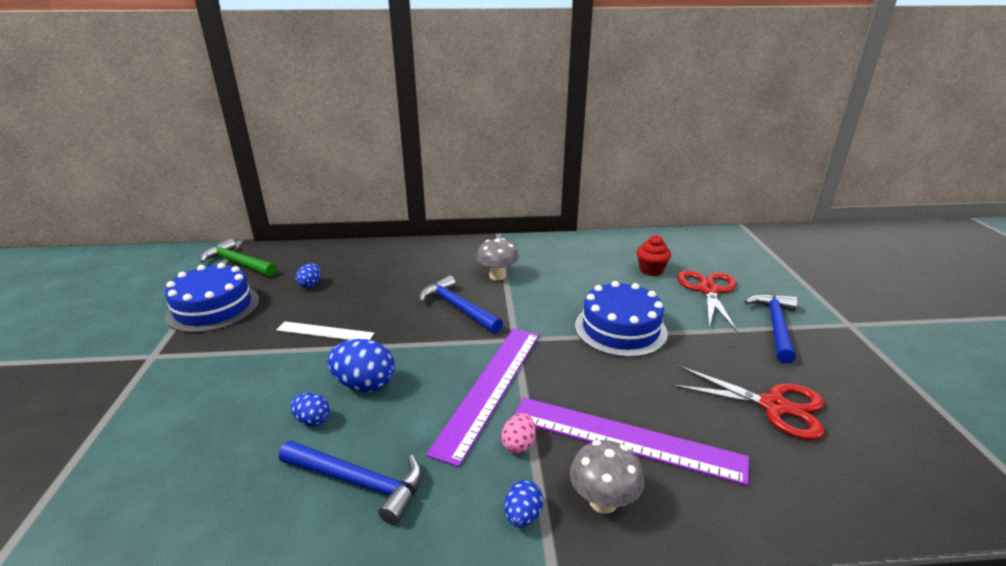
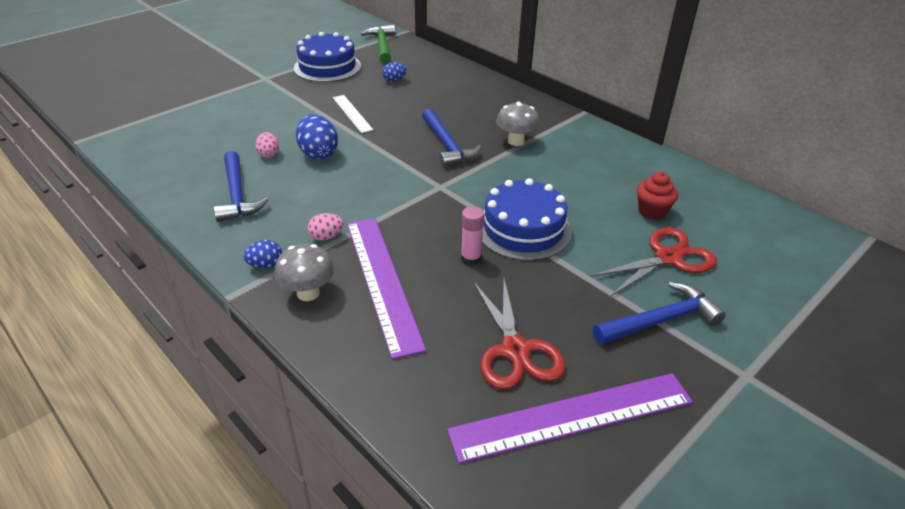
camera: 50 degrees right, 10 degrees up
blue egg [290,393,330,426] -> pink egg [255,132,279,158]
blue hammer [419,275,503,333] -> blue hammer turned 150 degrees clockwise [422,109,481,167]
purple ruler [426,328,539,467] -> purple ruler moved to [447,373,693,464]
none -> pink glue stick [461,206,485,266]

